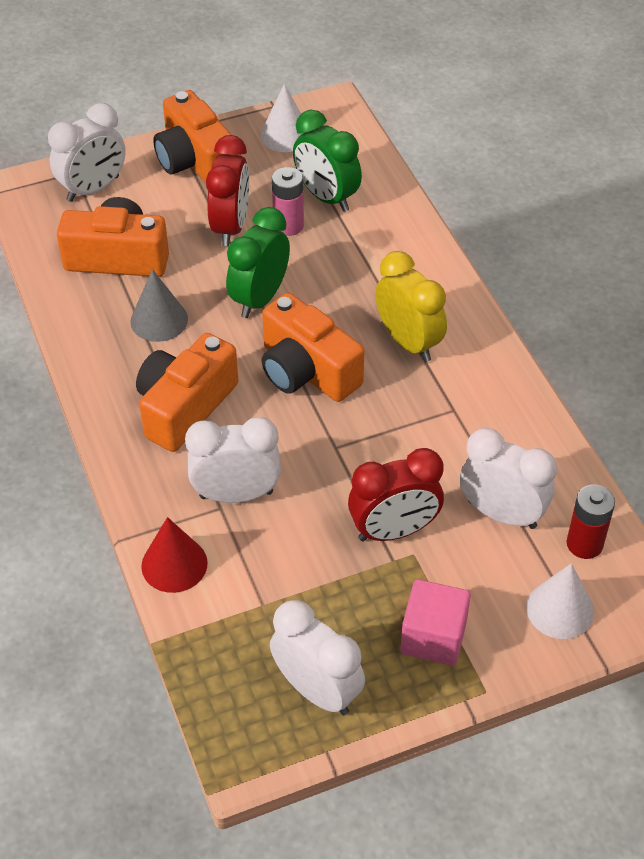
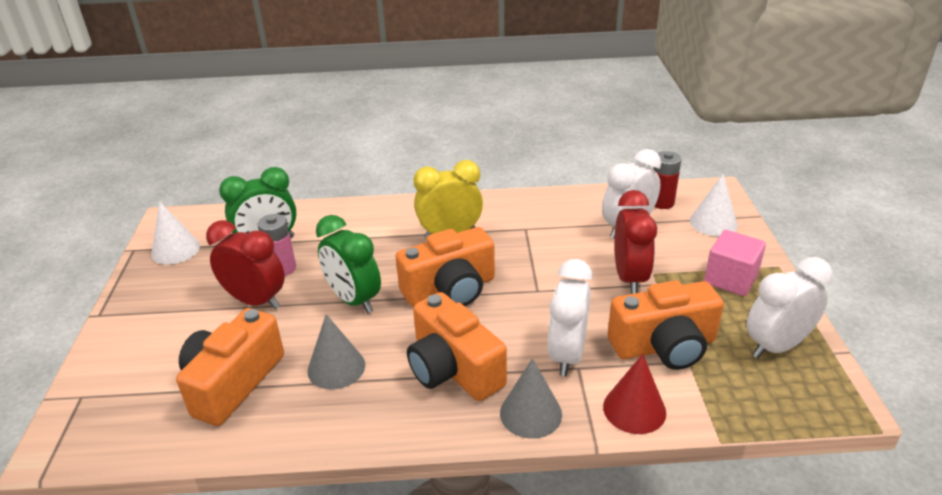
camera: 70 degrees left, 15 degrees down
white clock [48,103,126,202] -> none
orange camera [153,90,232,183] -> orange camera moved to [608,280,724,370]
none -> grey cone [500,358,562,439]

